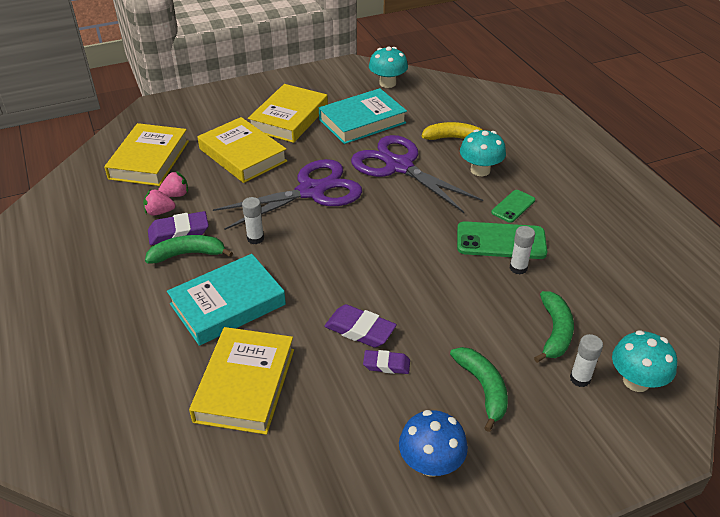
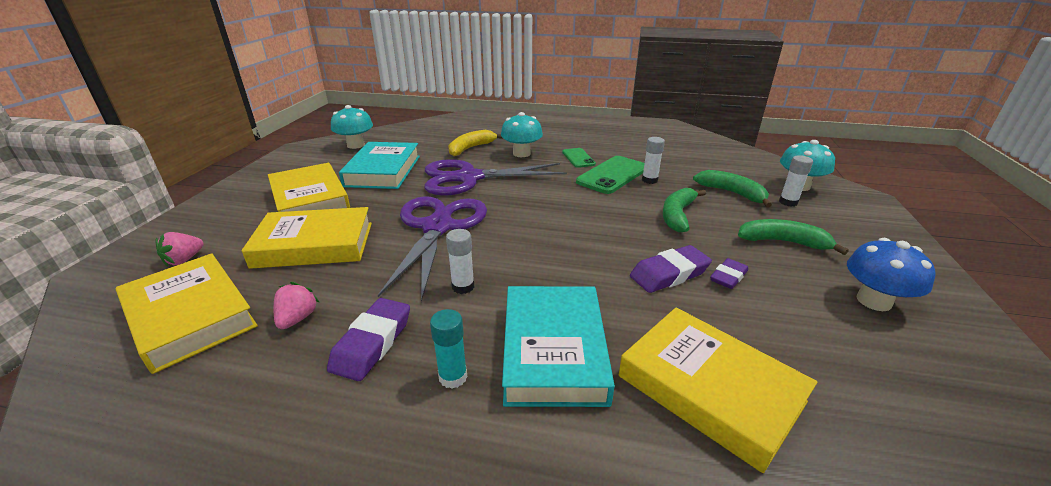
camera: 55 degrees left, 10 degrees down
pink strawberry [143,189,175,216] -> pink strawberry moved to [156,232,204,267]
green banana [145,235,233,264] -> green banana moved to [663,188,706,233]
none -> turquoise glue stick [430,309,467,389]

